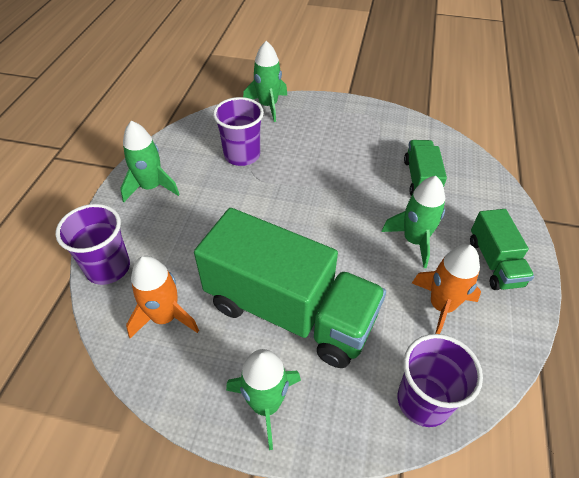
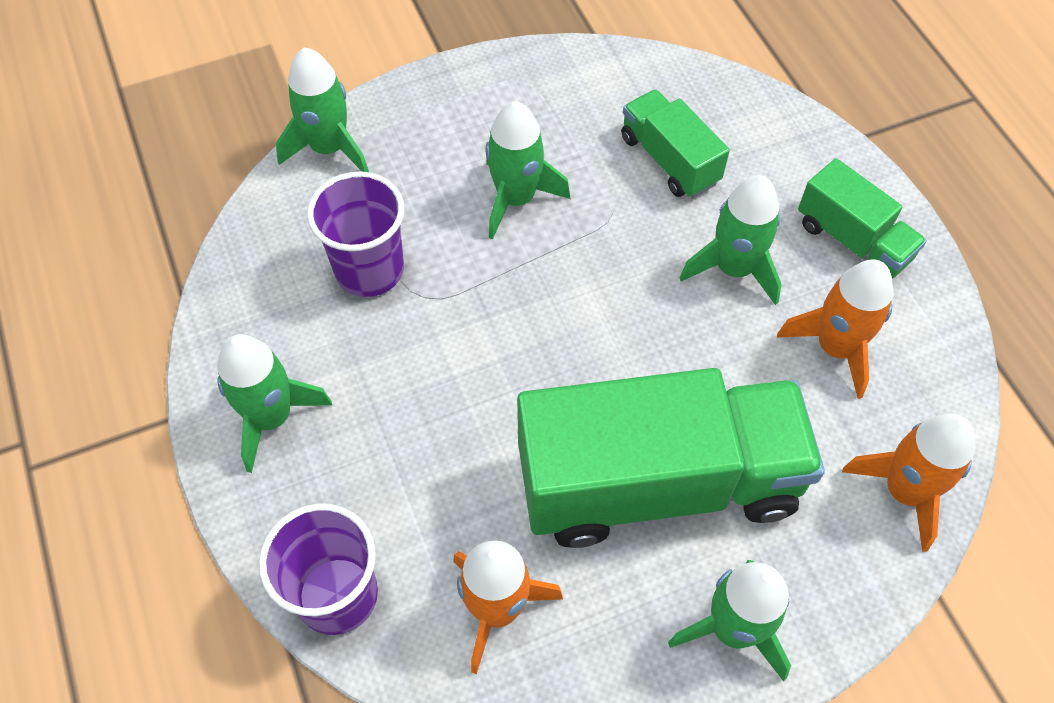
camera: 35 degrees left, 10 degrees up
purple cup [398,334,483,427] -> orange rocket [842,414,975,552]
none -> green rocket [485,101,570,239]

